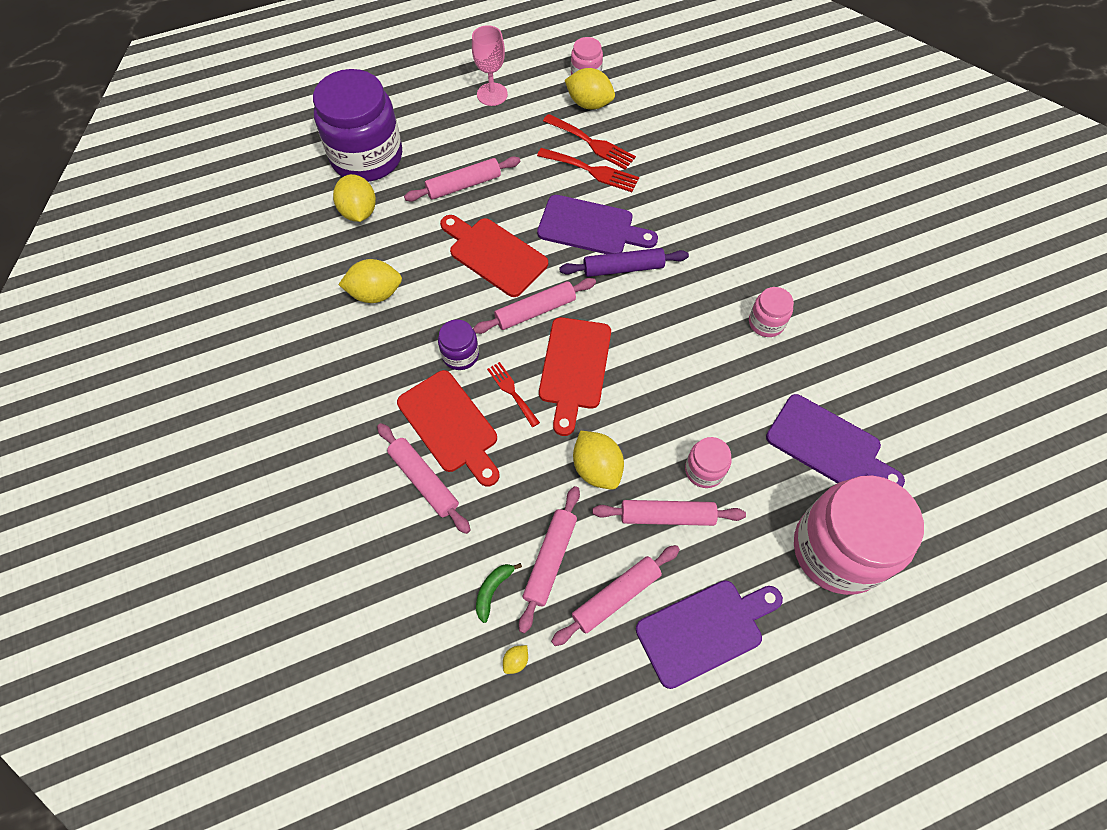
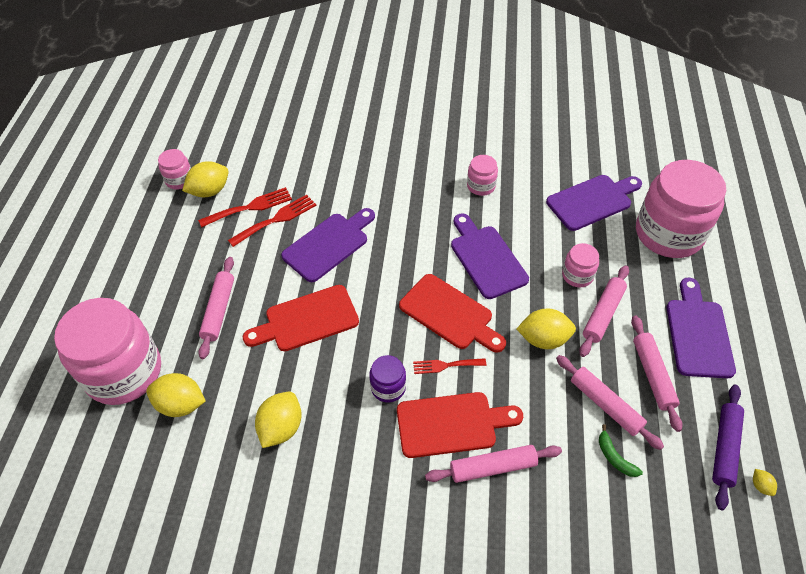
camera: 60 degrees left, 10 degrees down
purple jar [313,69,402,182] -> pink jar [54,298,161,405]
pink goblet [472,25,508,106] -> none
pink rolling pin [473,278,596,334] -> none
yellow lemon [503,645,528,674] -> yellow lemon moved to [753,469,777,496]
purple rolling pin [559,248,689,277] -> purple rolling pin moved to [712,385,744,510]
none -> purple cutting board [451,213,529,299]

